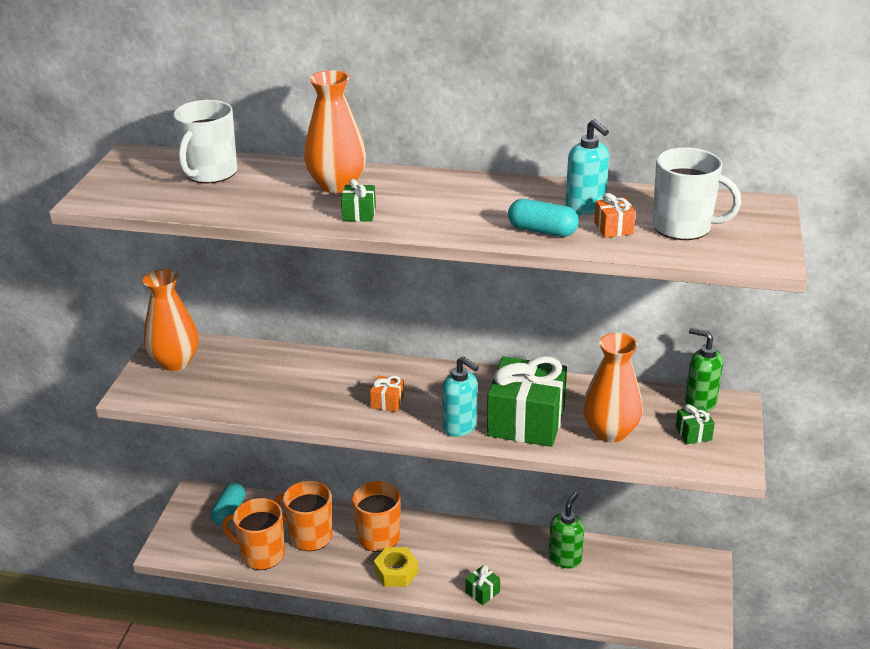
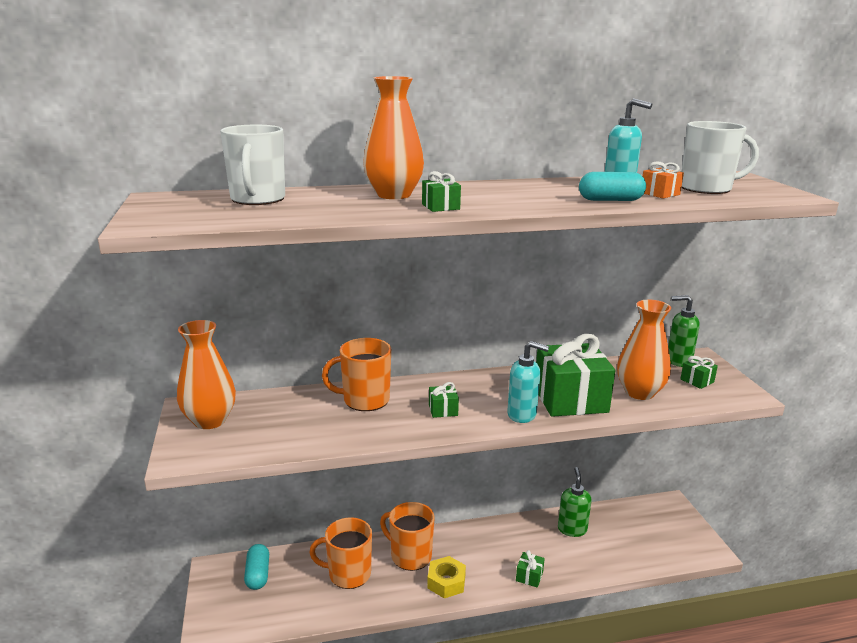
camera: 25 degrees left, 10 degrees down
orange mug [222,498,285,570] -> orange mug moved to [322,338,391,411]
orange gift [370,376,404,412] -> green gift [429,382,459,418]

